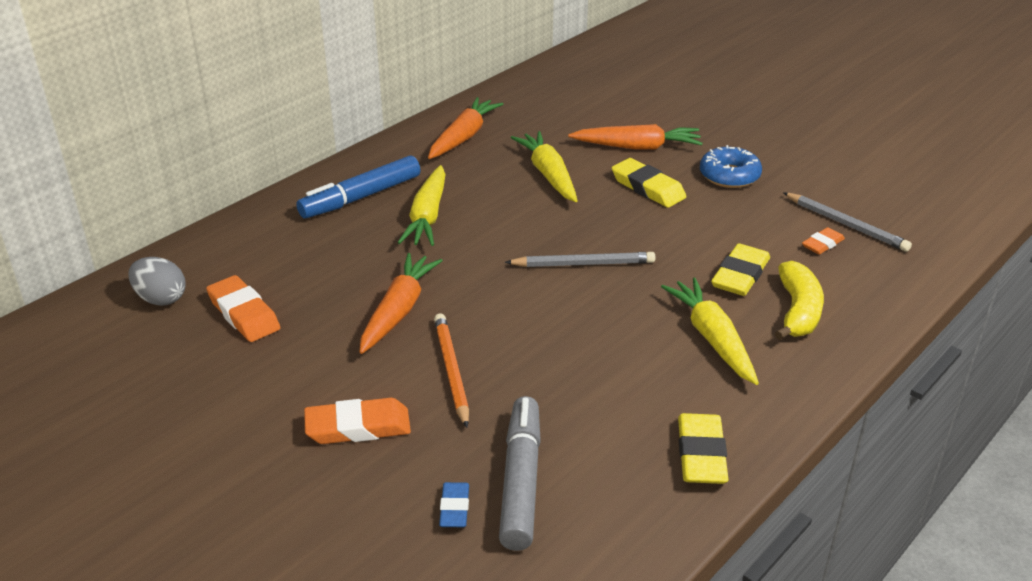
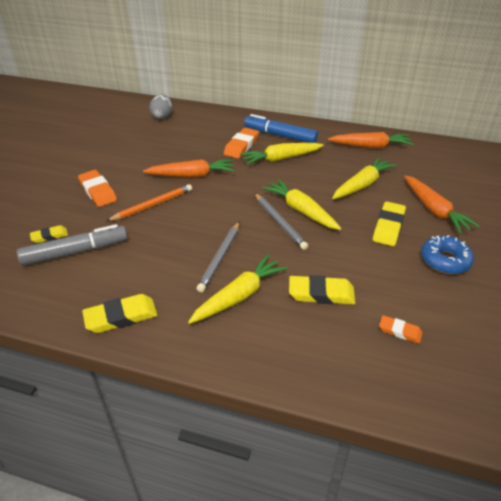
camera: 65 degrees right, 5 degrees up
orange eraser [206,275,280,342] -> orange eraser moved to [224,128,259,159]
blue eraser [439,482,469,527] -> yellow eraser [30,225,68,243]
yellow banana [775,261,824,340] -> none
grey pencil [783,192,912,252] -> grey pencil moved to [197,221,240,293]
none -> yellow carrot [262,179,341,230]

